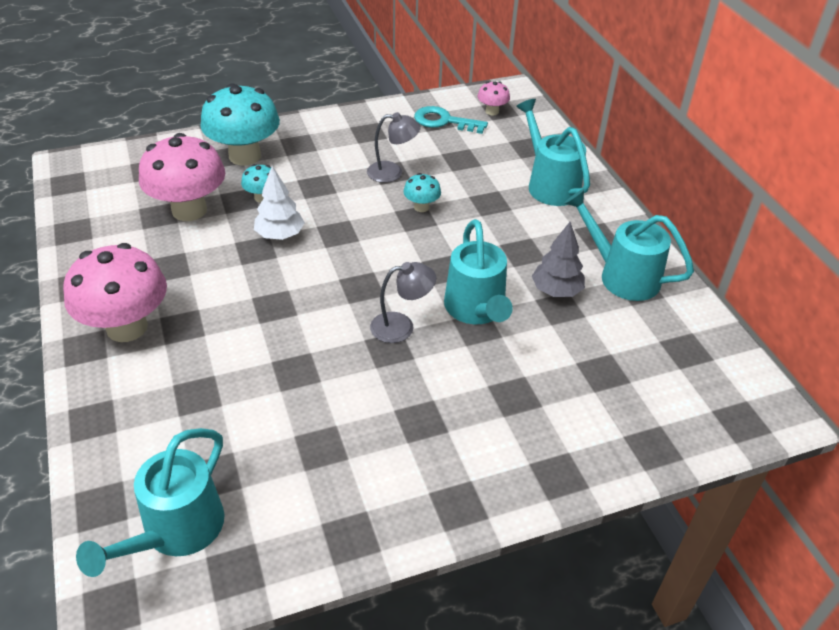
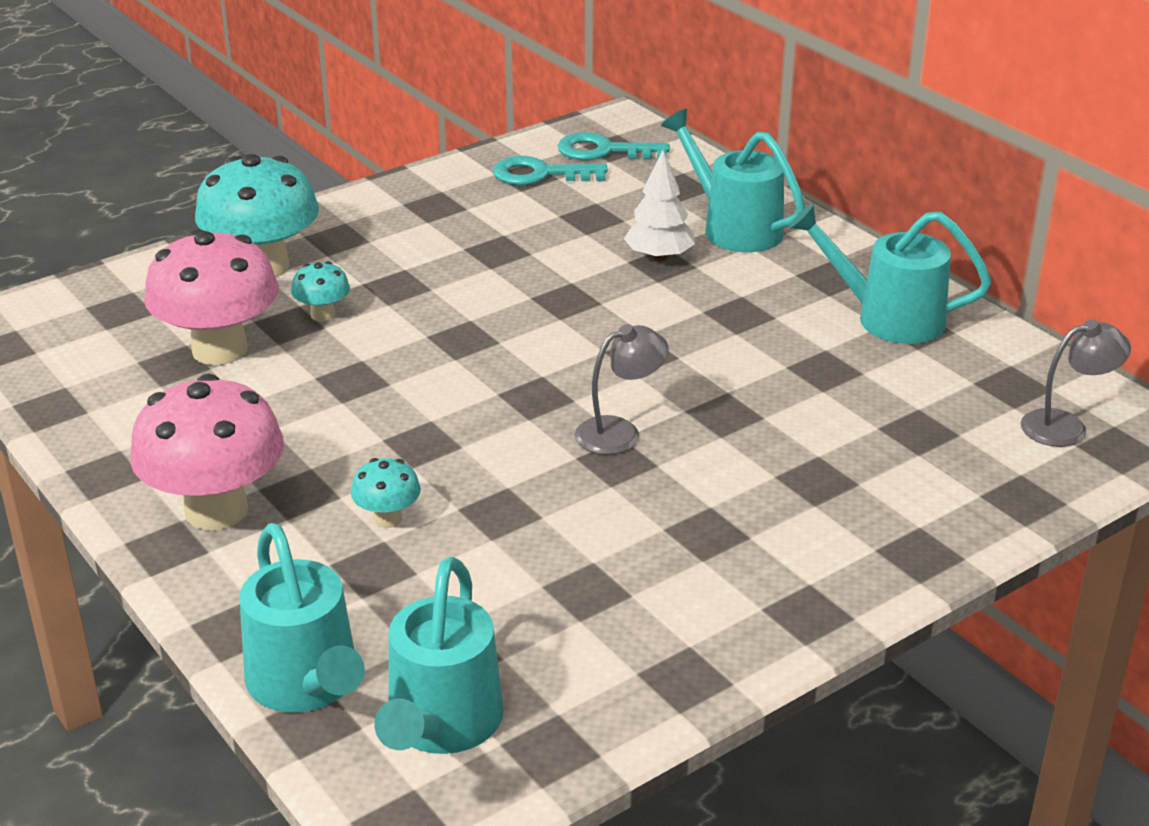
camera: 15 degrees left, 10 degrees down
white tree [254,166,305,240] -> white tree moved to [624,150,695,262]
grey lamp [367,112,421,183] -> grey lamp moved to [1021,320,1131,447]
turquoise mushroom [403,173,441,212] -> turquoise mushroom moved to [351,458,421,528]
turquoise watering can [444,219,513,324] -> turquoise watering can moved to [240,523,365,713]
pink mushroom [477,81,510,116] -> turquoise key [558,132,670,160]
grey tree [532,222,585,297] -> none

